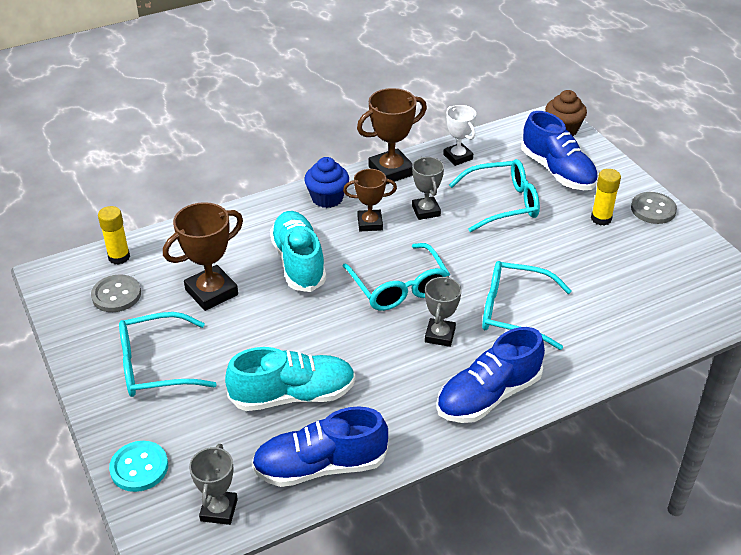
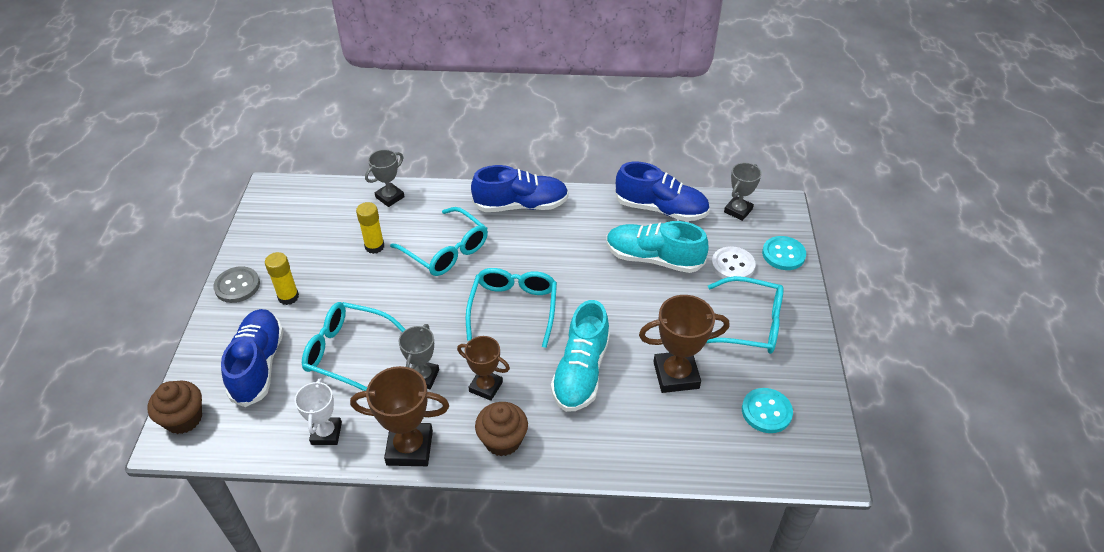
camera: 150 degrees left, 5 degrees up
grey button [91,274,141,312] -> turquoise button [742,388,793,433]
yellow glue stick [98,206,130,265] -> yellow glue stick moved to [356,202,384,254]
blue cupcake [304,157,349,208] -> brown cupcake [475,402,528,456]
grey trophy [425,276,462,347] -> grey trophy moved to [365,149,404,207]
none -> white button [711,246,756,282]

